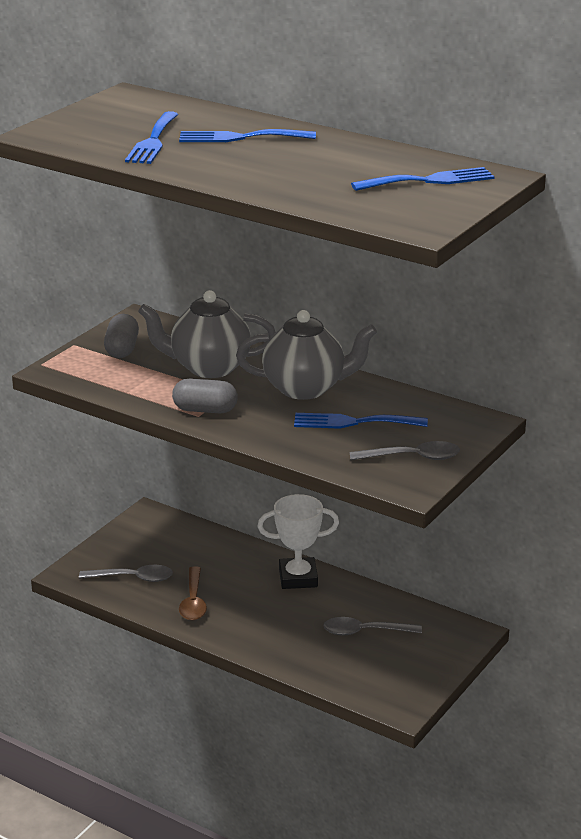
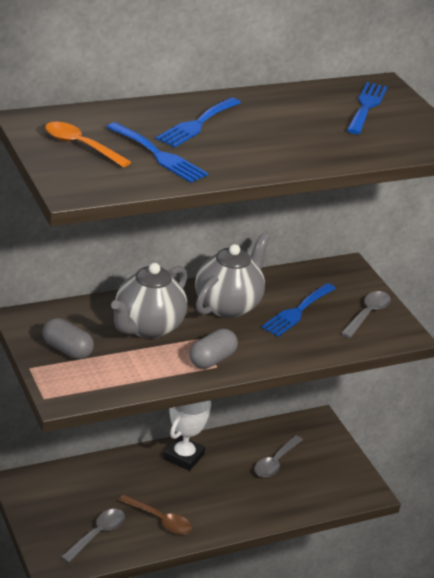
camera: 60 degrees left, 5 degrees up
none -> orange spoon [45,122,131,167]

